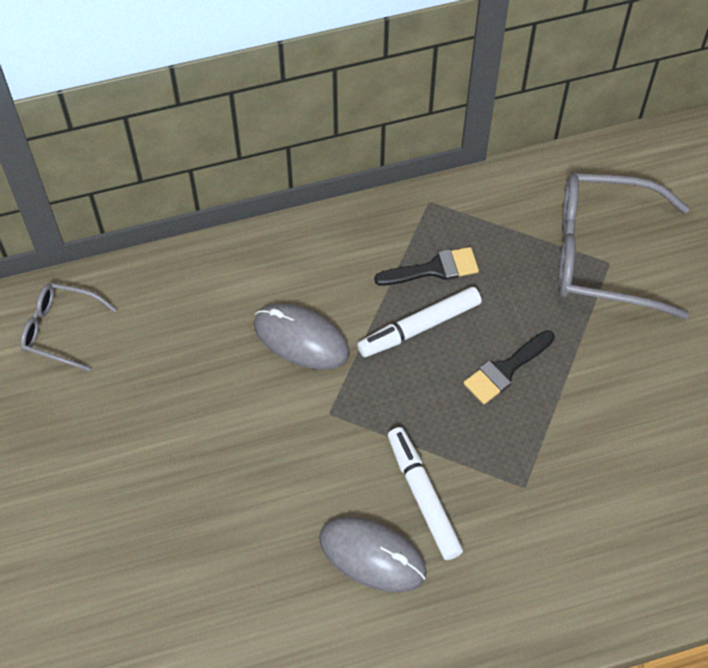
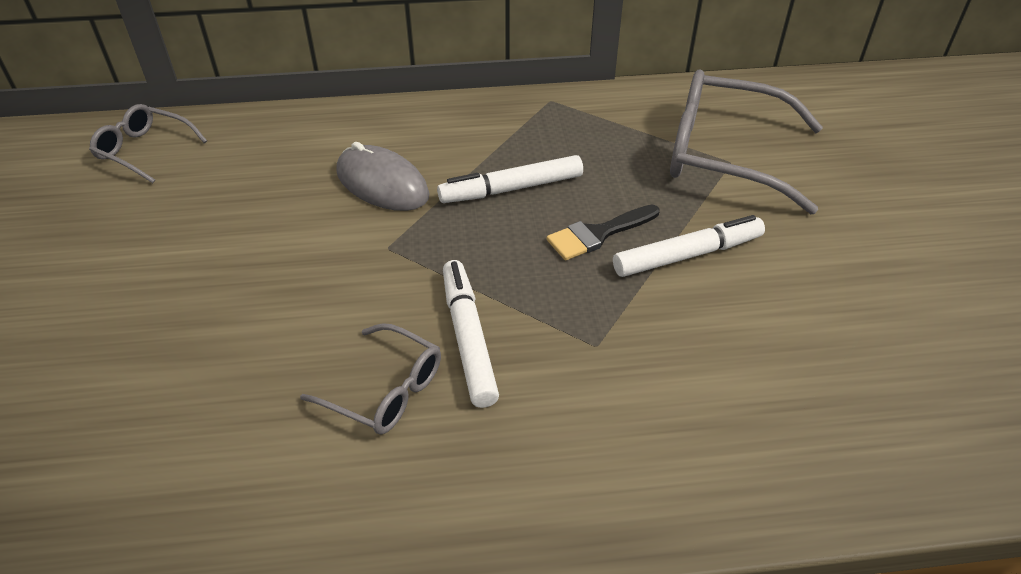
camera: 10 degrees right, 15 degrees down
grey mouse [319,516,427,593] -> grey glasses [300,323,441,435]
black brush [374,247,479,286] -> none
none -> white marker [613,215,765,277]

